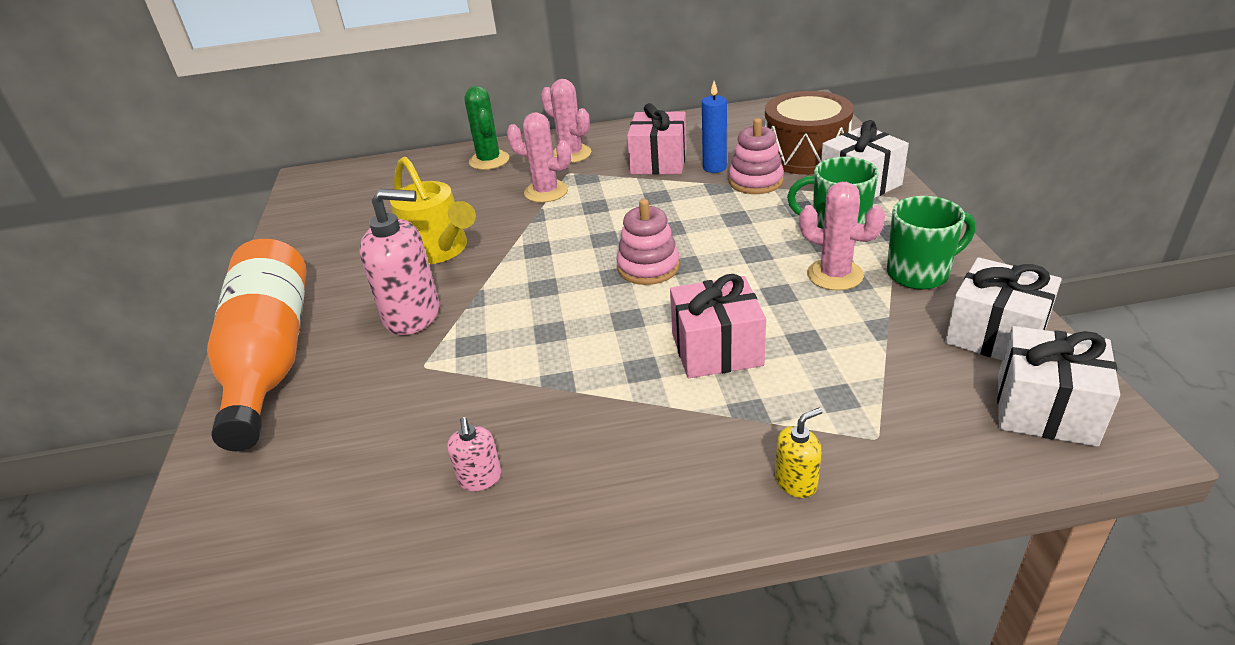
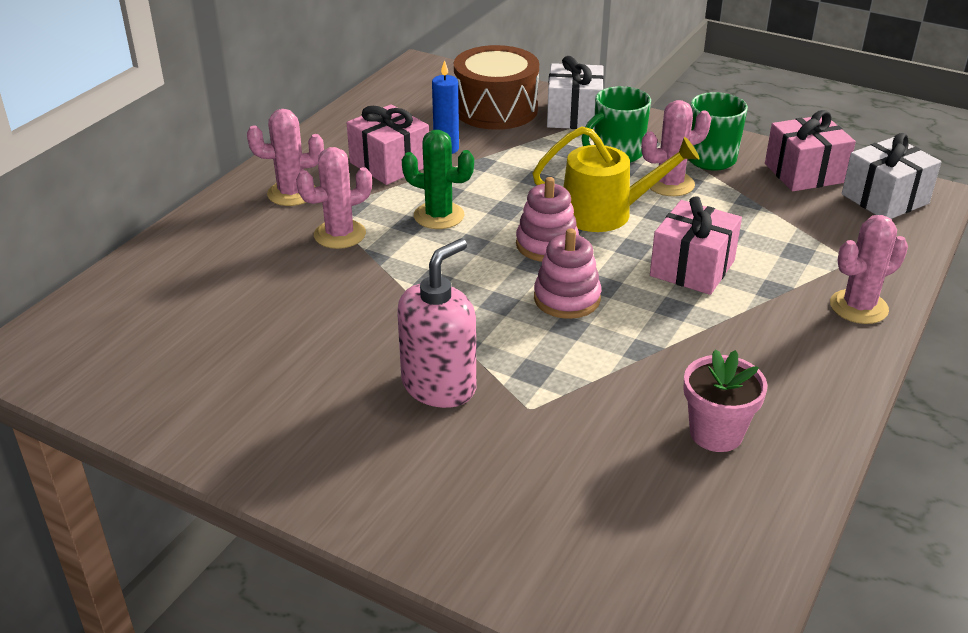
camera: 55 degrees left, 0 degrees up
orange bottle [207,239,307,451] -> none
yellow watering can [390,157,476,264] -> yellow watering can moved to [533,126,700,232]
pink soap dispenser [447,417,502,491] -> pink flower pot [683,349,768,452]
green cactus [464,86,510,170] -> green cactus moved to [402,130,474,229]
pink stacking toy [729,118,784,194] -> pink stacking toy moved to [534,228,601,319]
yellow soap dispenser [775,408,822,498] -> pink cactus [830,215,908,324]
white gift [945,257,1062,360] -> pink gift [765,110,856,191]

